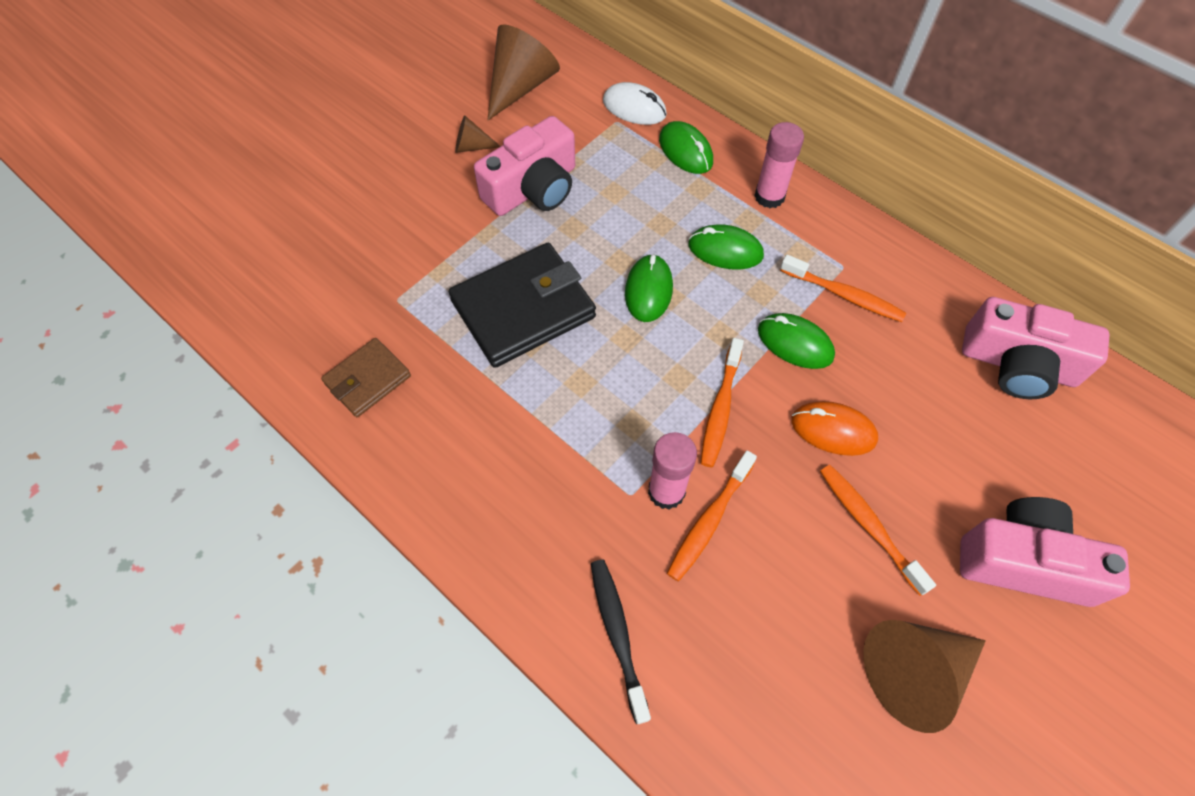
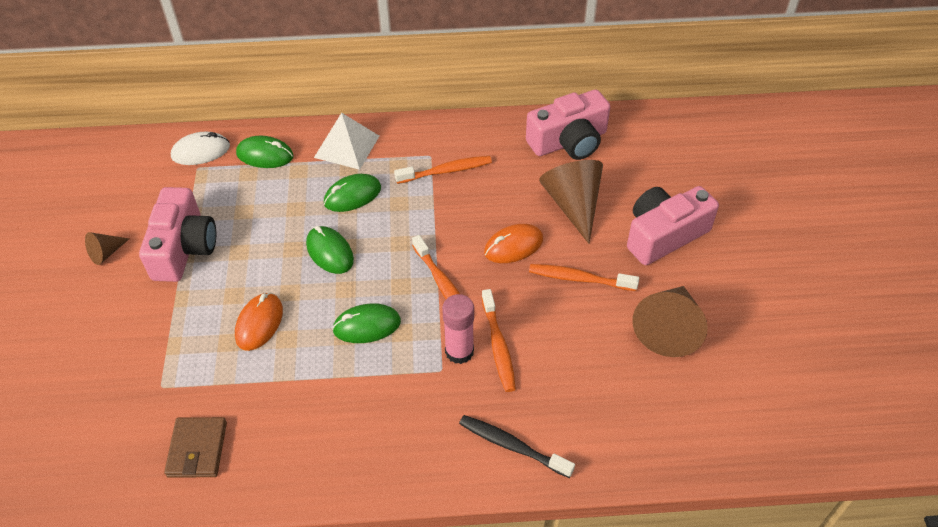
camera: 45 degrees left, 10 degrees down
black wallet [449,243,596,368] -> orange mouse [235,293,283,351]
brown cone [487,24,560,120] -> brown cone moved to [539,160,603,244]
pink glue stick [754,122,804,208] -> white pyramid [314,113,379,170]
green mouse [758,313,835,369] -> green mouse moved to [332,303,401,343]

